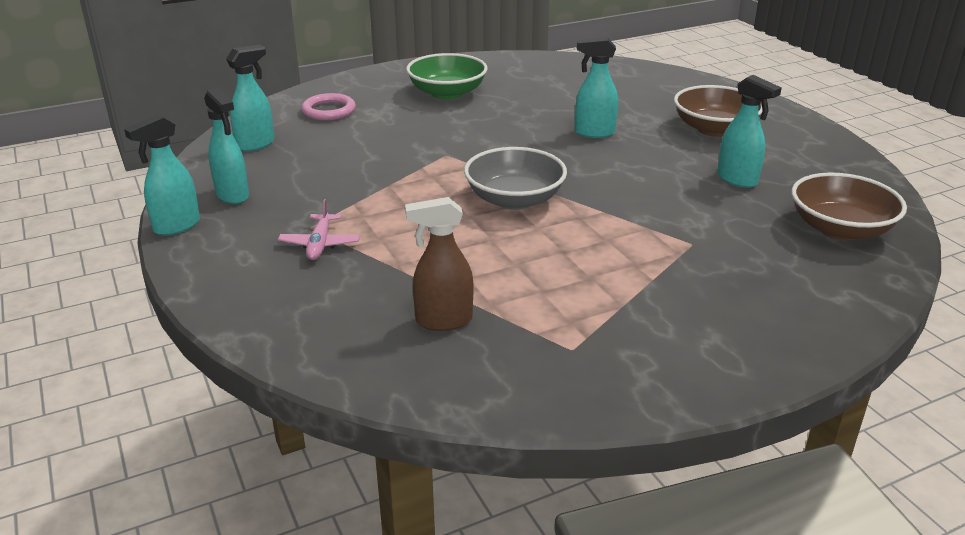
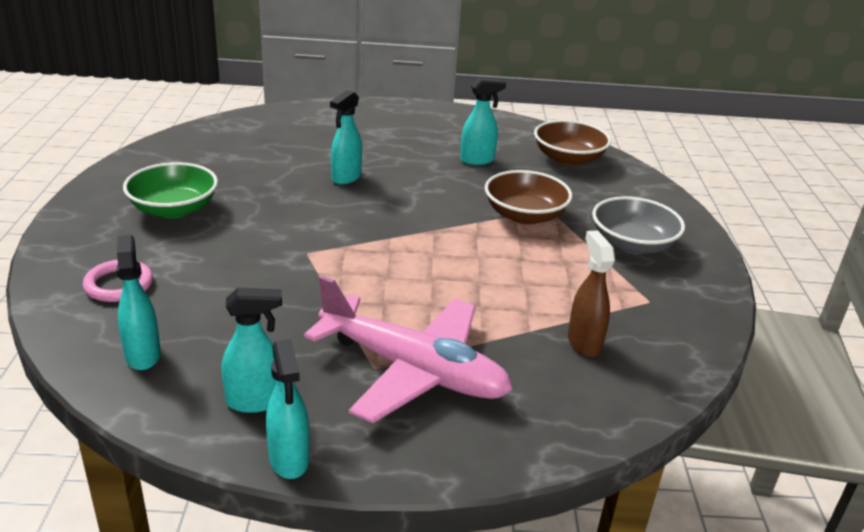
camera: 65 degrees left, 0 degrees up
pink plane [278,199,360,260] -> pink plane [304,275,513,423], size x2.45
brown spray bottle [405,197,473,331] -> brown spray bottle turned 150 degrees clockwise [568,230,615,357]
grey bowl [464,147,567,210] -> grey bowl moved to [592,196,685,255]
brown bowl [674,85,763,137] -> brown bowl moved to [485,170,572,225]

